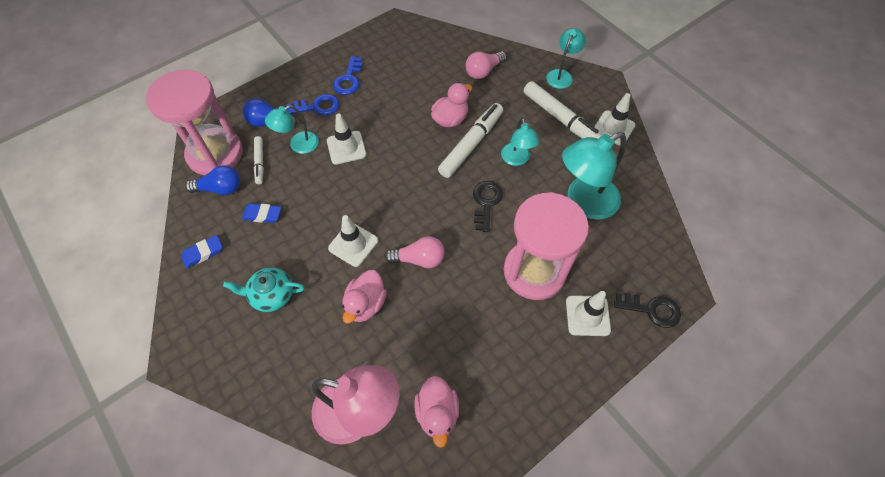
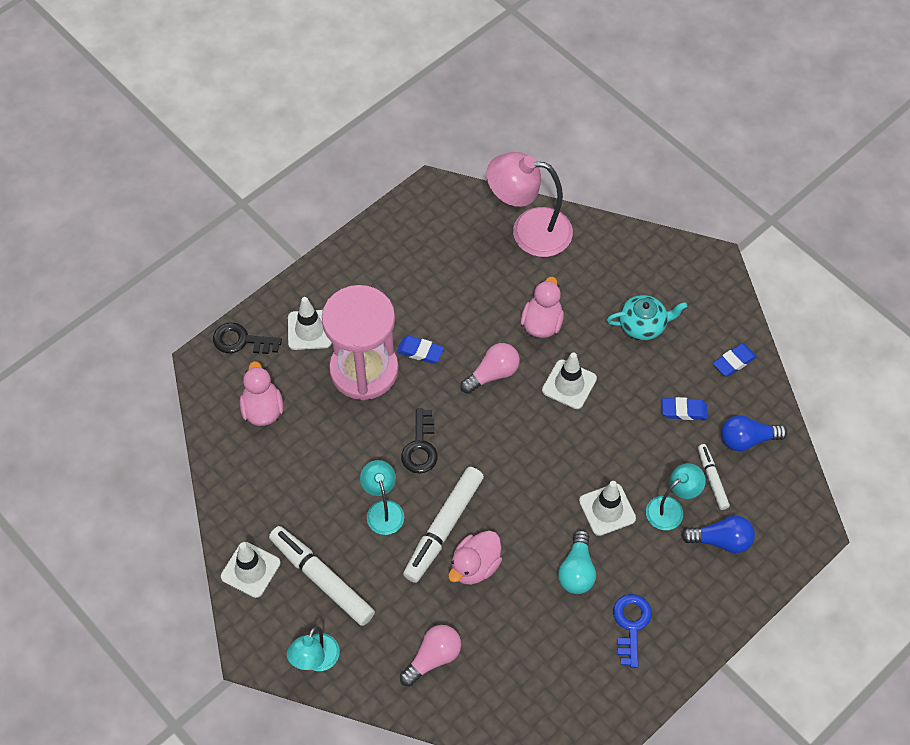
camera: 175 degrees right, 0 degrees up
pink hourglass [146,69,243,176] -> none
blue key [286,94,339,116] -> none
pink light bulb [384,236,445,268] -> pink light bulb turned 150 degrees clockwise [460,343,520,394]
pink duck [414,376,459,448] -> pink duck moved to [240,361,284,426]
turquoise lamp [562,132,626,220] -> none
none -> blue eraser [397,336,444,364]
none -> turquoise light bulb [558,530,596,594]

